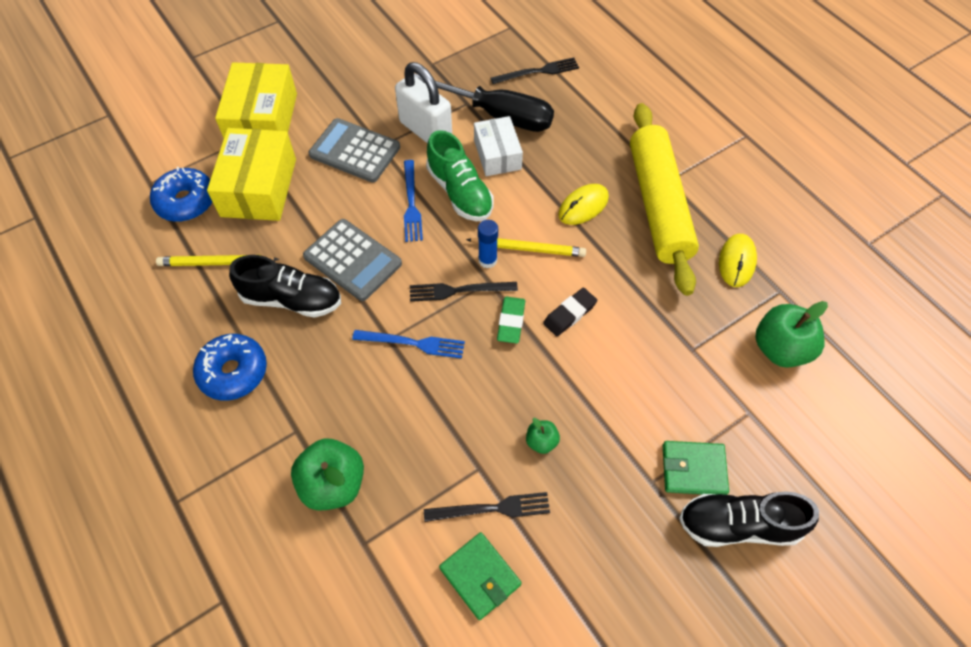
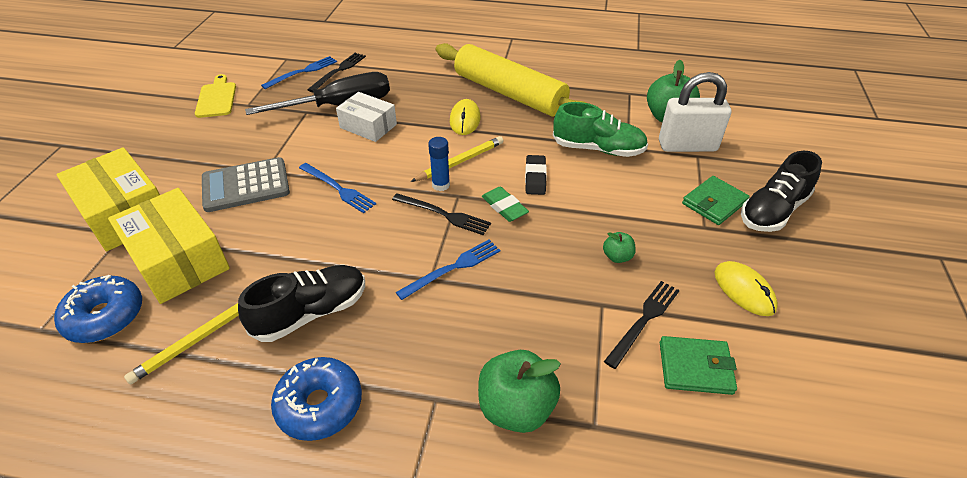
camera: 45 degrees left, 15 degrees down
grey calculator [303,219,402,301] -> none
white padlock [395,62,452,143] -> white padlock moved to [659,72,731,152]
black fork [410,282,518,302] -> black fork turned 105 degrees counterclockwise [392,193,491,235]
green shoe [426,130,493,221] -> green shoe moved to [553,102,648,157]
yellow mouse [719,234,757,287] -> yellow mouse moved to [714,261,778,316]
none -> yellow cutting board [195,74,236,118]
none -> blue fork [261,56,337,89]

